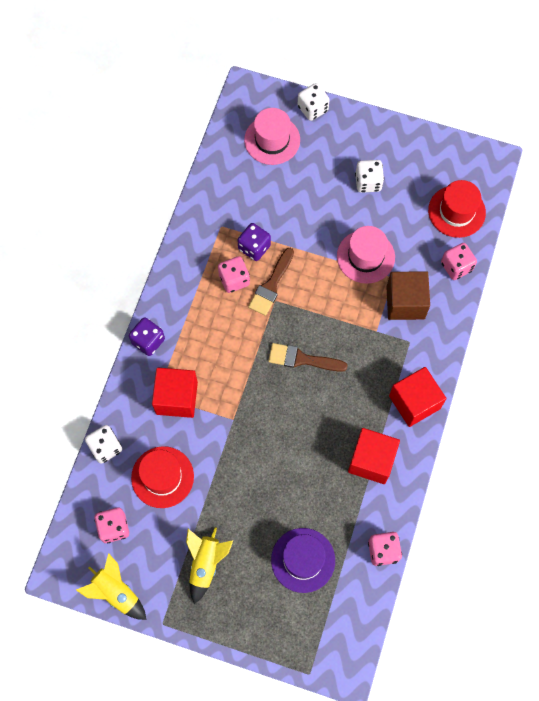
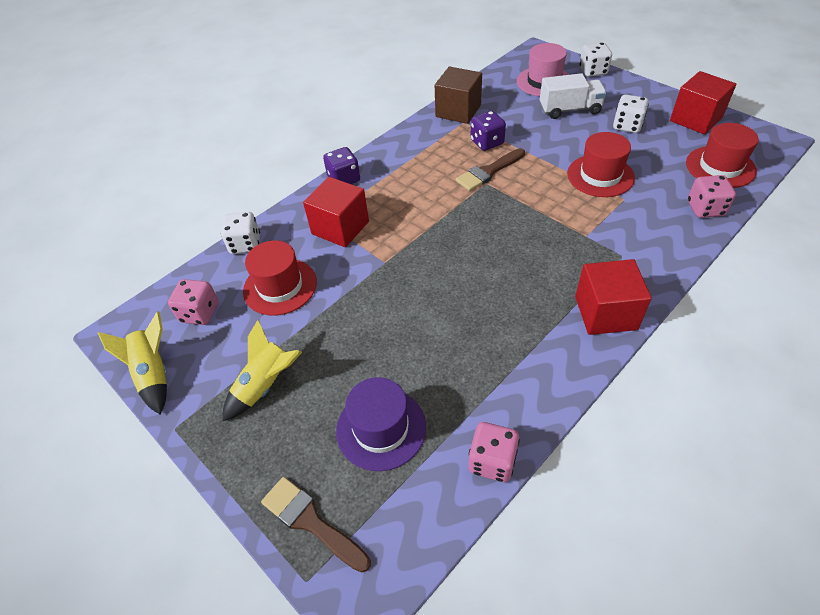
camera: 30 degrees right, 20 degrees down
pink dice [218,256,250,293] -> none
brown brush [268,343,348,372] -> brown brush moved to [261,477,371,573]
pink hat [337,226,395,284] -> red hat [567,132,635,197]
red cube [348,428,400,484] -> red cube moved to [670,71,736,134]
brown cube [386,271,430,320] -> brown cube moved to [435,67,482,124]
none -> white truck [540,73,607,119]

